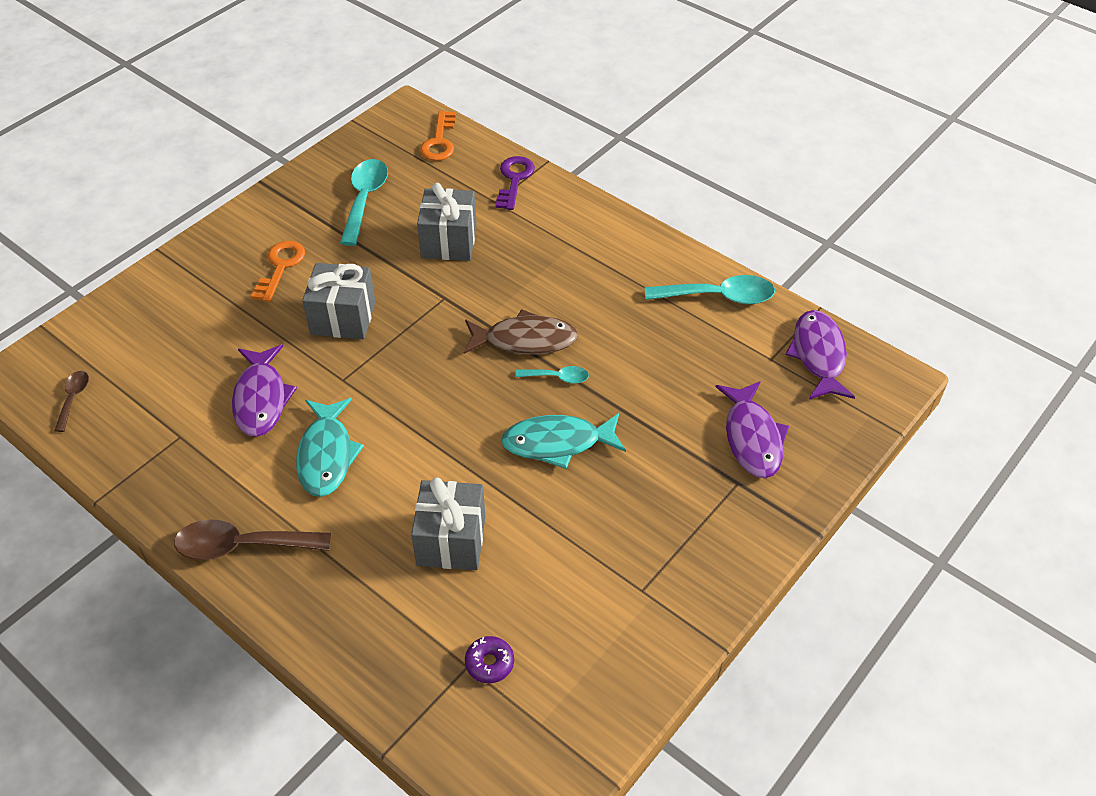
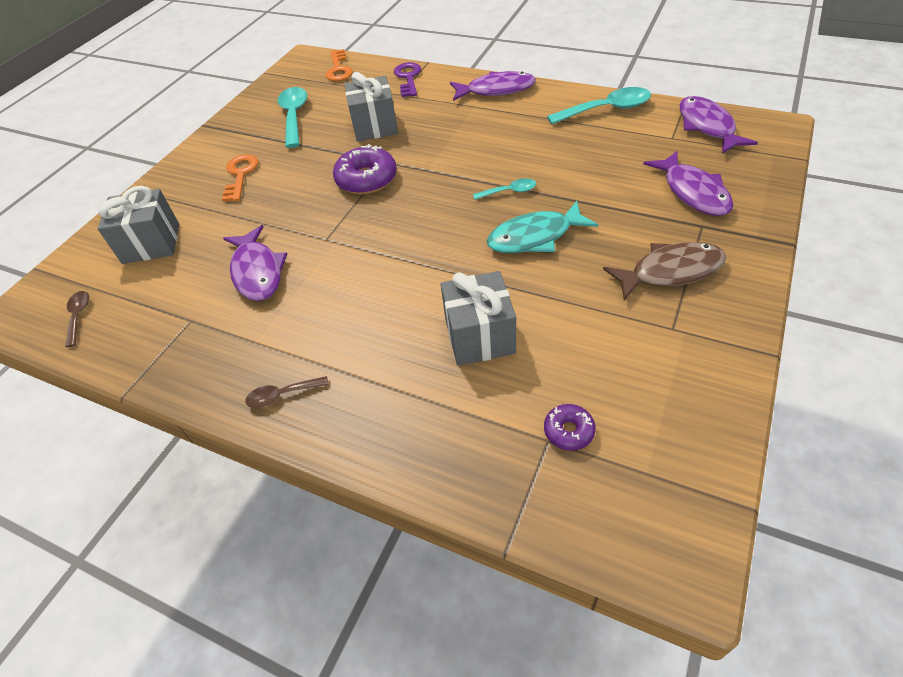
camera: 10 degrees left, 0 degrees up
brown spoon [174,519,331,560] -> brown spoon [245,376,329,408], size x0.54
turquoise fish [296,398,364,497] -> none
grey gift [302,263,376,339] -> grey gift moved to [98,186,179,264]
brown fish [464,309,578,355] -> brown fish moved to [603,242,726,300]
none -> purple donut [333,144,397,194]
none -> purple fish [450,71,536,101]

